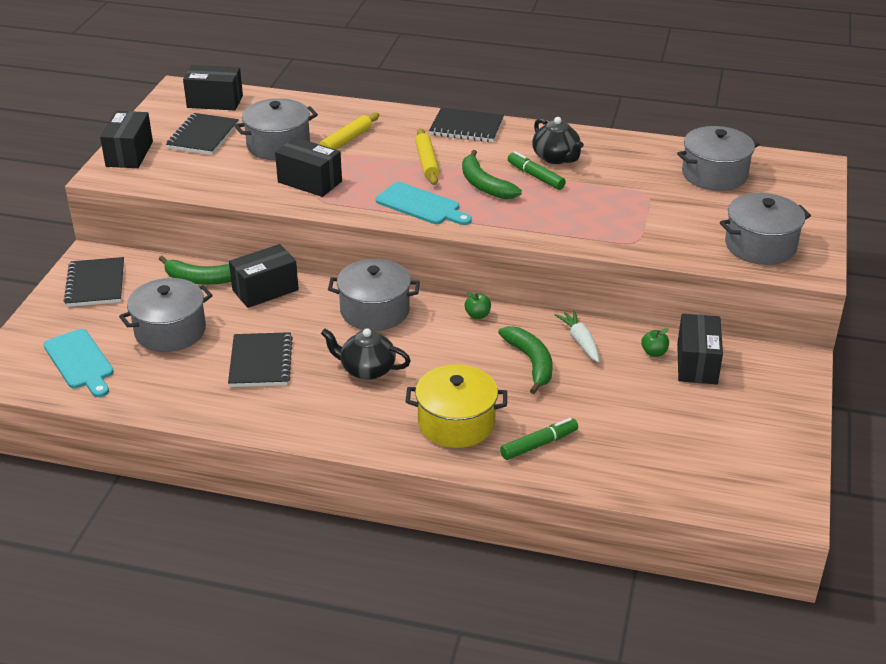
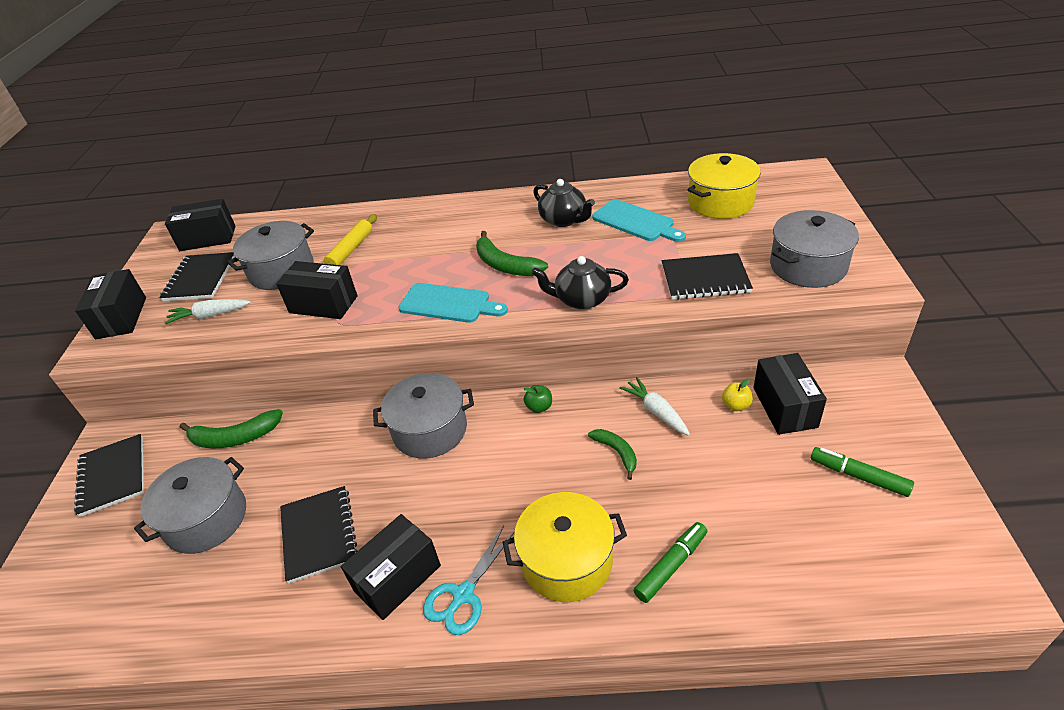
camera: 10 degrees left, 5 degrees up
turquoise cutting board [43,329,114,397] -> turquoise cutting board moved to [592,199,686,242]
black box [229,244,299,308] -> black box moved to [341,514,441,620]
black teapot [321,328,411,380] -> black teapot moved to [532,256,629,310]
yellow rolling pin [415,129,440,185] -> none
black notebook [429,107,504,142] -> black notebook moved to [662,253,753,300]
green banana [498,326,553,394] -> green banana [588,429,637,480], size x0.62
green marker [508,151,566,190] -> green marker moved to [811,447,914,497]
green apple [641,328,669,357] -> yellow apple [722,379,753,411]
grey pot [677,126,760,191] -> yellow pot [687,153,761,219]
none -> white carrot [165,299,251,325]
none -> turquoise scissors [423,525,515,635]

